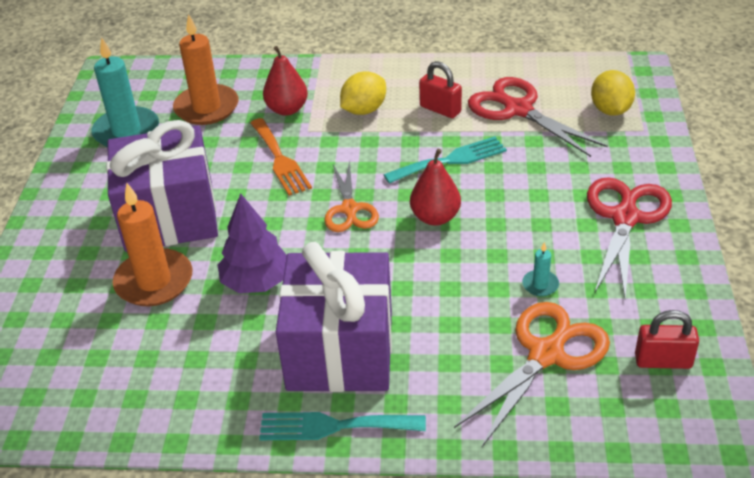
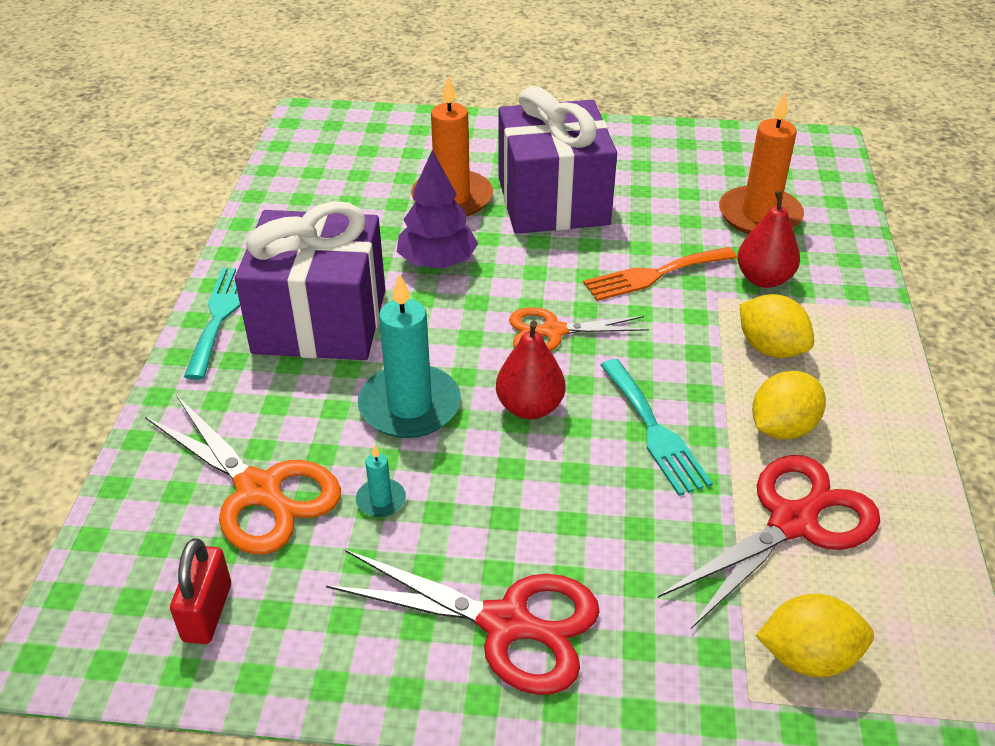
camera: 90 degrees right, 0 degrees up
turquoise candle [91,37,159,147] -> turquoise candle moved to [358,273,461,438]
red padlock [419,61,462,118] -> yellow lemon [752,371,826,439]

